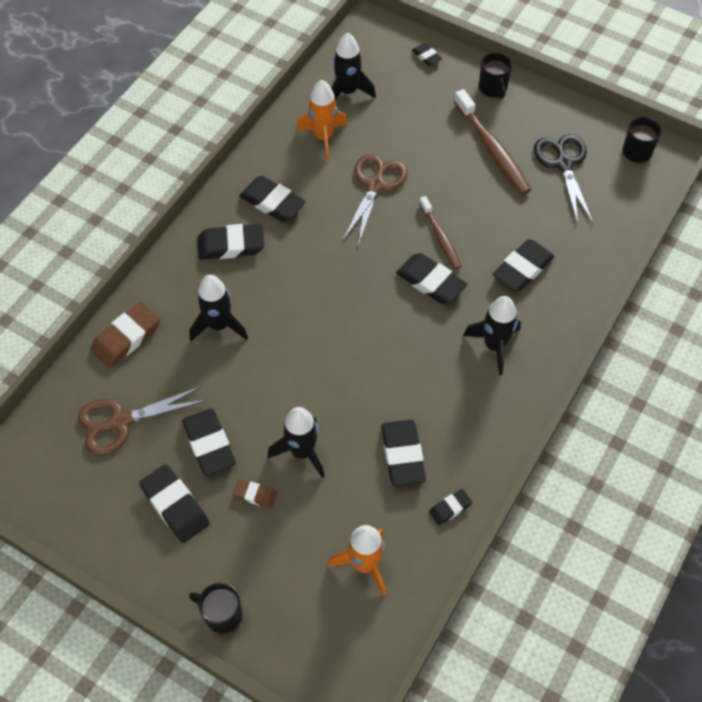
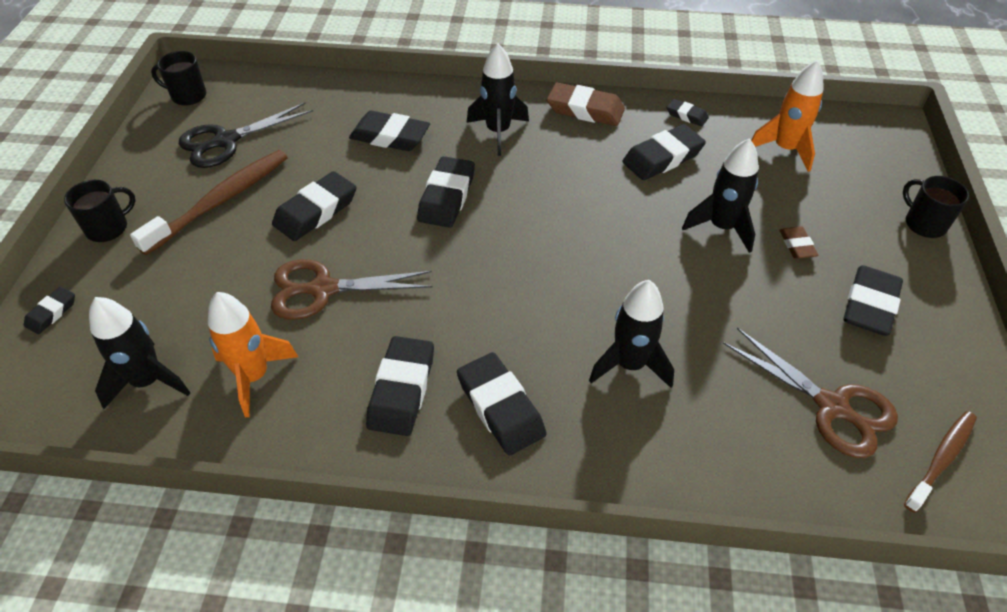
camera: 115 degrees left, 10 degrees down
brown eraser [90,302,160,368] -> brown eraser moved to [547,83,625,126]
black eraser [182,408,236,476] -> black eraser moved to [272,171,357,241]
black mug [189,583,243,633] -> black mug turned 150 degrees clockwise [903,176,970,238]
brown toothbrush [419,196,462,269] -> brown toothbrush moved to [904,411,977,513]

